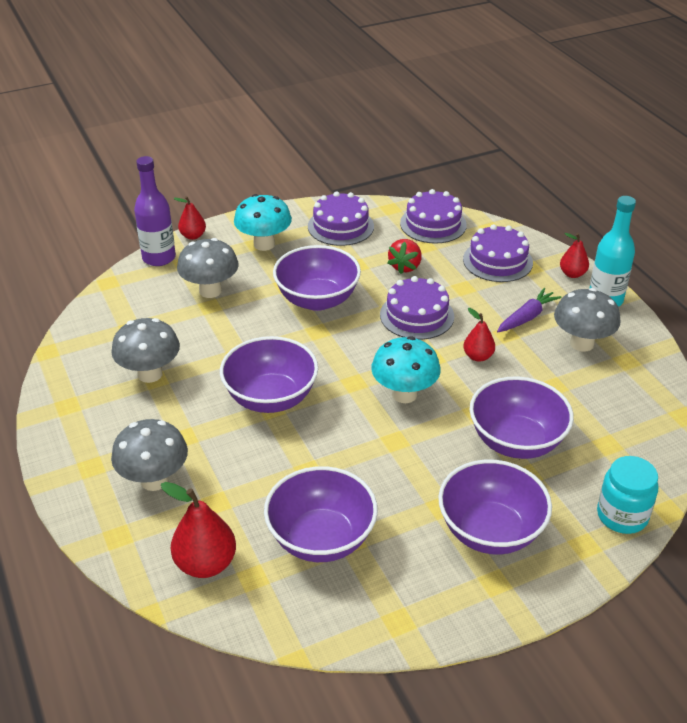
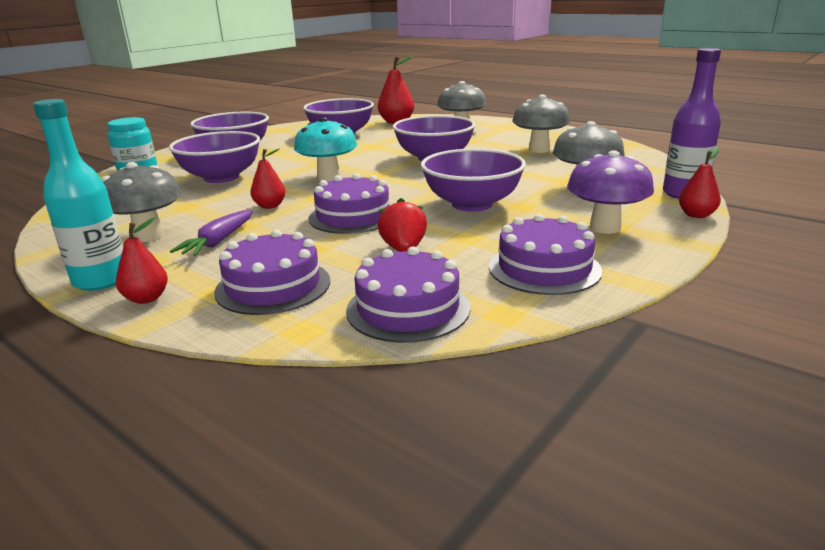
camera: 155 degrees right, 15 degrees down
turquoise mushroom [234,194,292,251] -> purple mushroom [567,150,654,234]

